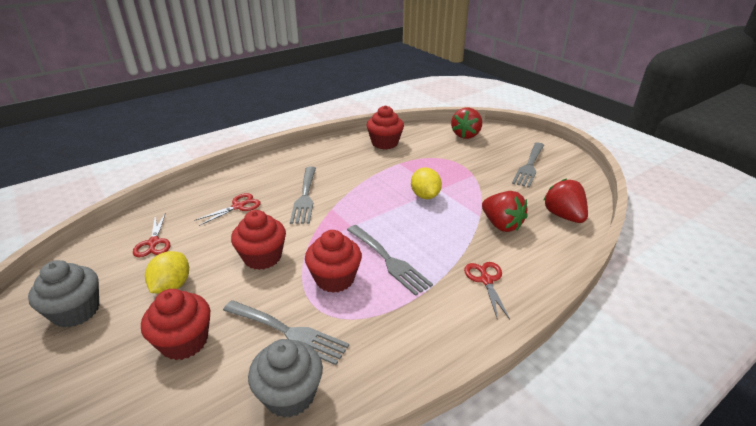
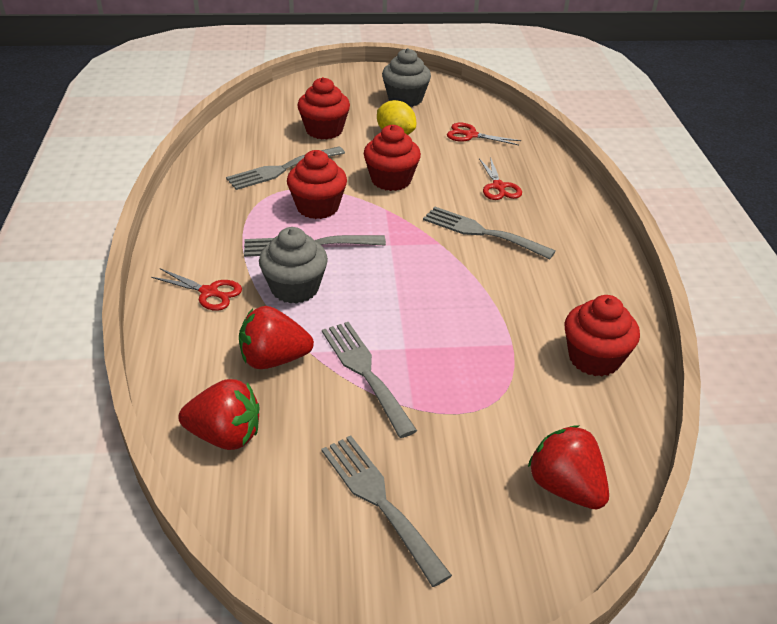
camera: 120 degrees right, 5 degrees up
grey cupcake [248,339,323,418] -> grey cupcake moved to [259,227,328,304]
yellow lemon [411,168,442,199] -> none
none -> grey fork [322,322,417,438]

